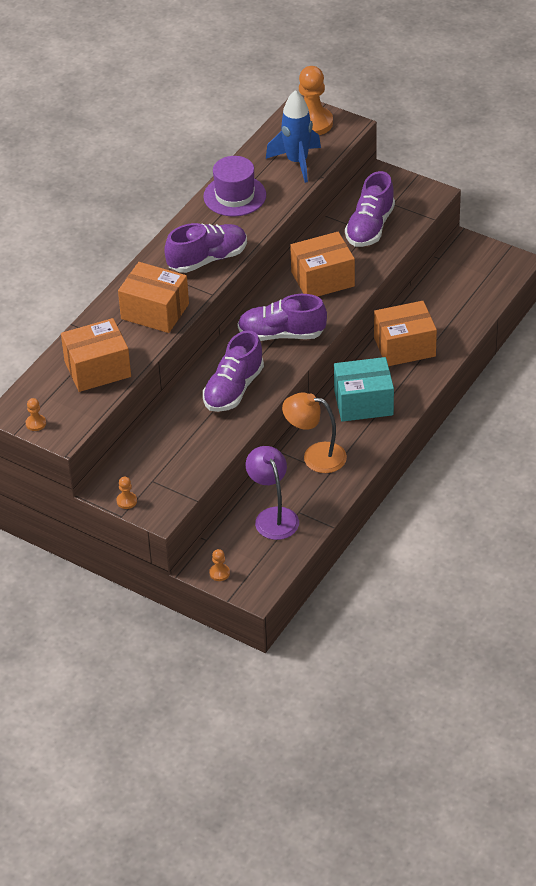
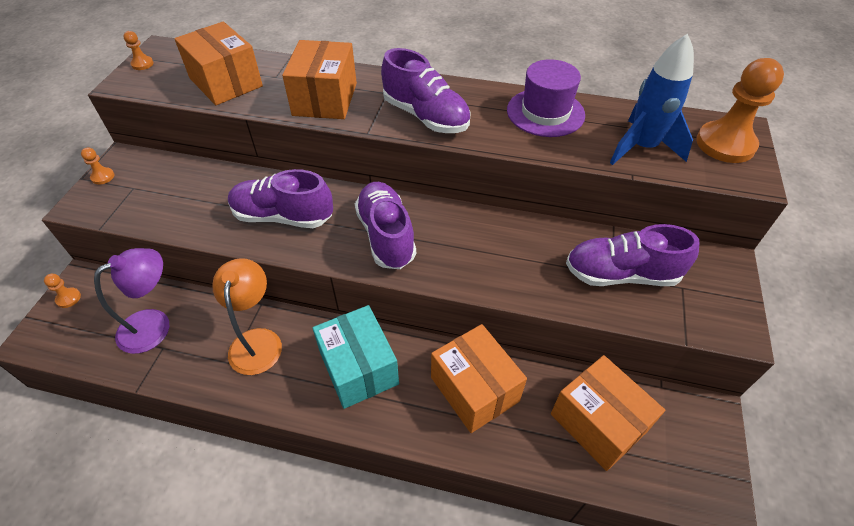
camera: 70 degrees right, 5 degrees up
orange box [290,232,355,297] -> orange box moved to [551,355,665,471]

